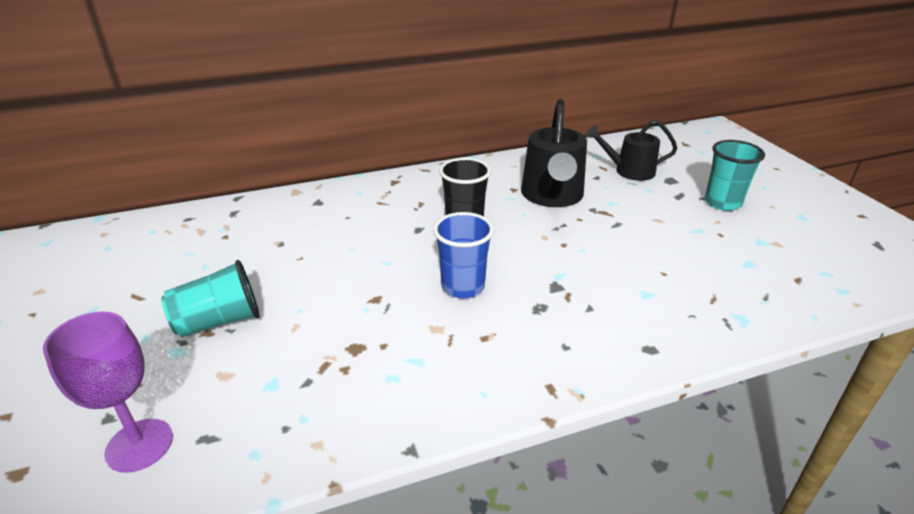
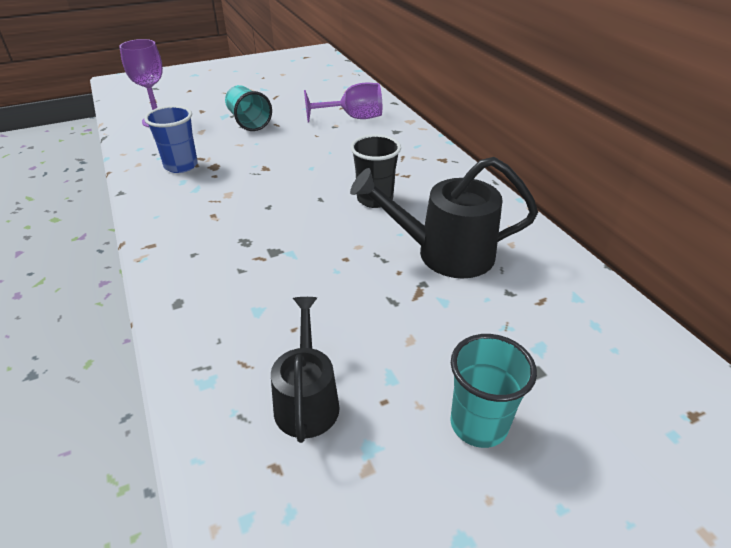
camera: 85 degrees right, 5 degrees up
blue cup [433,212,494,299] -> blue cup moved to [144,106,198,173]
black watering can [586,120,678,181] -> black watering can moved to [271,297,340,443]
none -> purple goblet [304,83,382,122]

